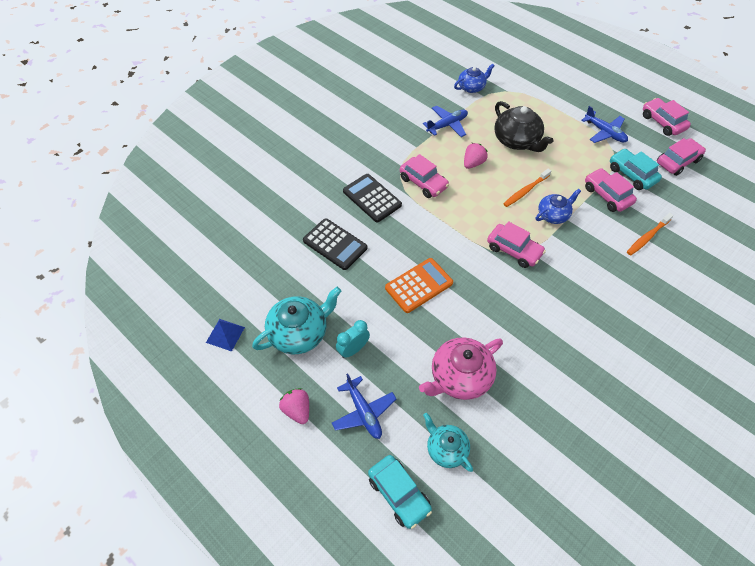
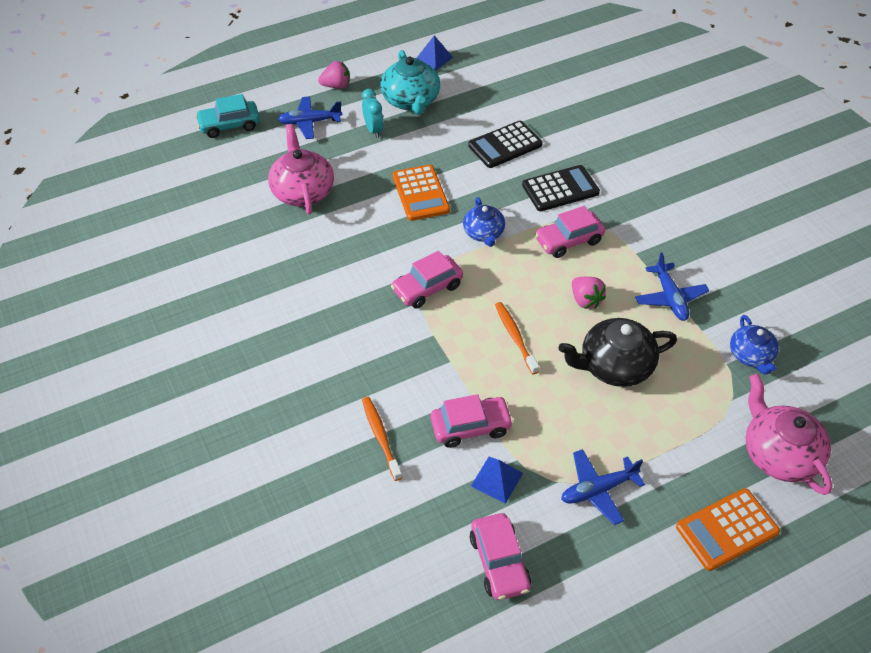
camera: 110 degrees right, 5 degrees down
turquoise teapot [423,413,473,472] -> none
blue teapot [536,189,581,224] -> blue teapot moved to [463,197,505,247]
turquoise car [610,149,662,190] -> blue pyramid [471,457,523,504]
pink car [643,98,691,136] -> none
none -> orange calculator [676,488,780,571]
none -> pink teapot [746,374,832,495]

